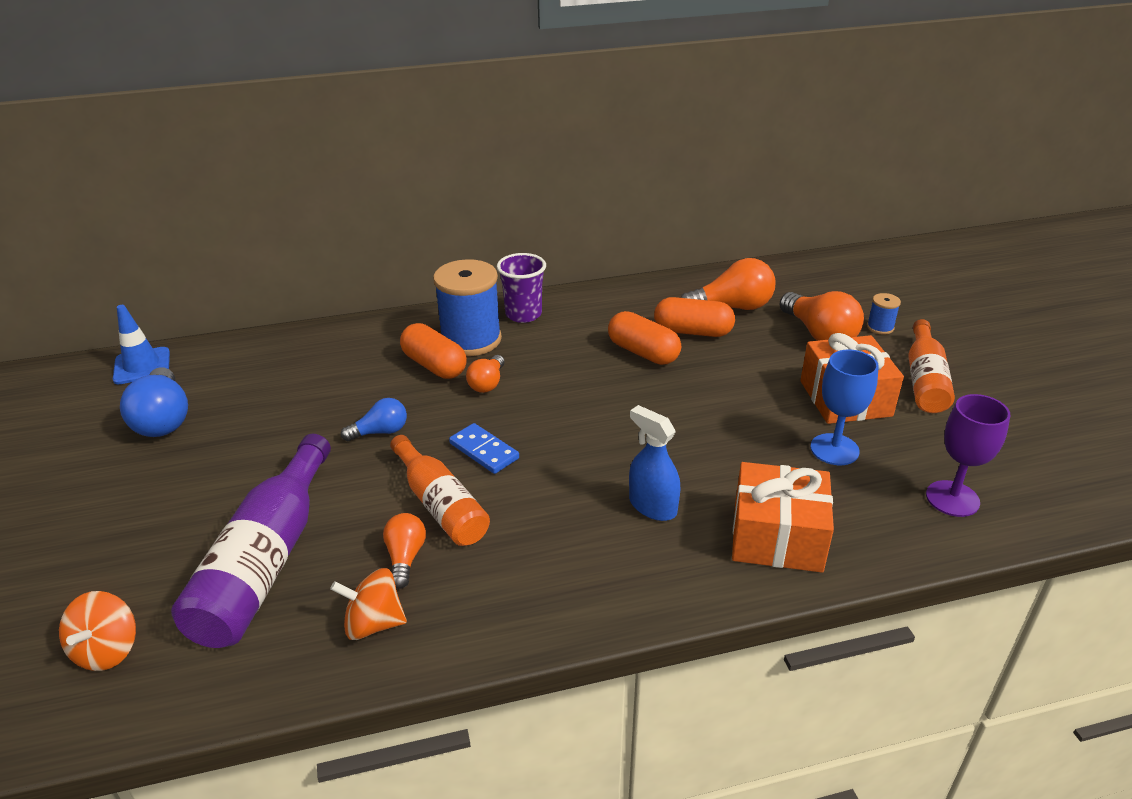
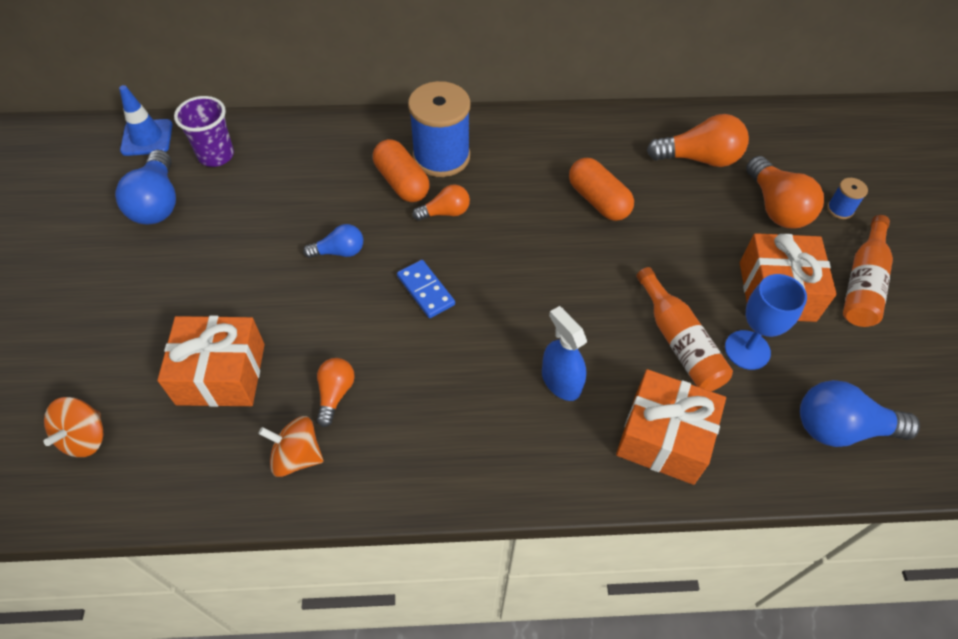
camera: 10 degrees right, 20 degrees up
purple bottle [171,434,331,648] -> orange gift [157,316,265,407]
orange bottle [390,435,490,546] -> orange bottle moved to [636,267,733,391]
orange light bulb [466,355,504,393] -> orange light bulb turned 135 degrees counterclockwise [412,185,470,221]
purple cup [497,253,546,323] -> purple cup moved to [174,96,234,167]
orange capsule [654,297,735,337] -> none
purple goblet [926,394,1011,517] -> blue light bulb [800,380,920,447]

